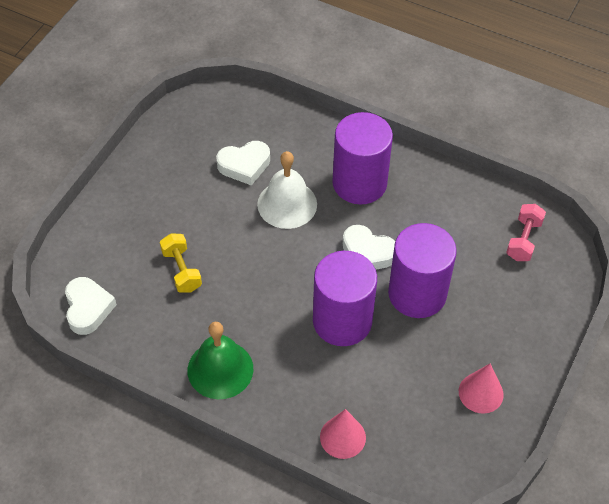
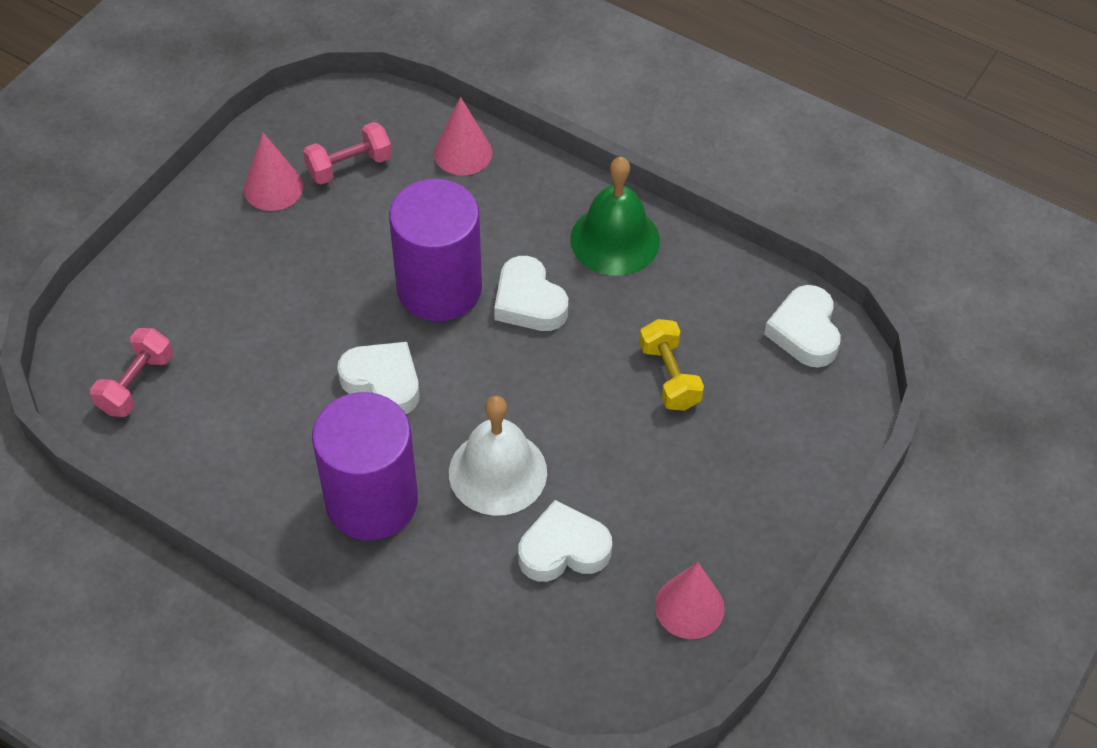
camera: 175 degrees left, 0 degrees up
purple cylinder [388,223,457,318] -> none
none -> pink dumbbell [303,122,392,184]
none -> white heart [494,256,568,331]
none -> pink cone [655,562,725,639]

